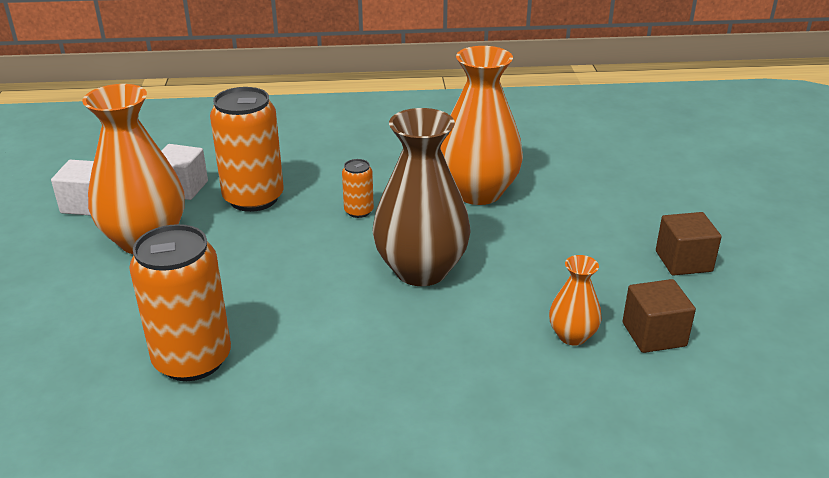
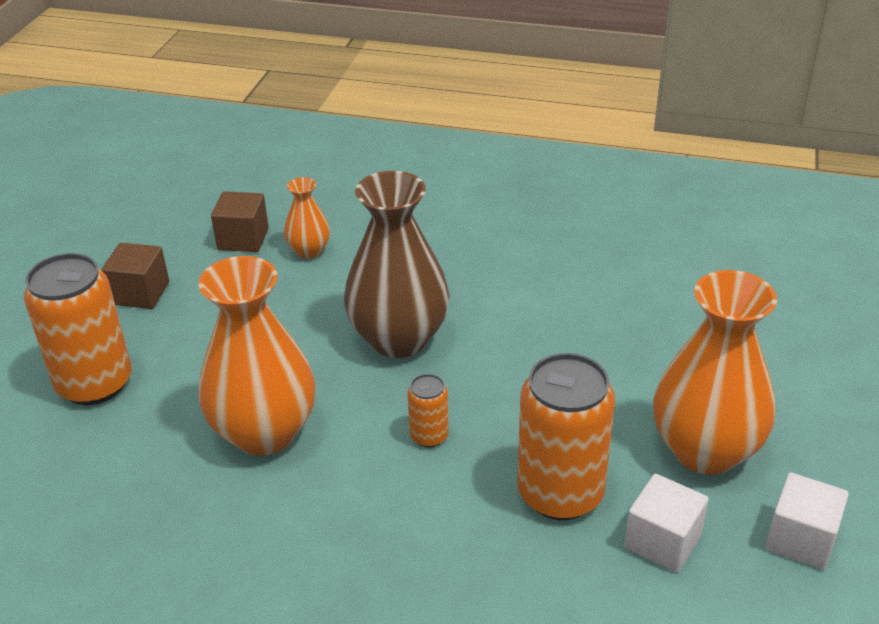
camera: 160 degrees left, 5 degrees up
orange can [129,224,231,381] -> orange can moved to [24,253,132,405]

